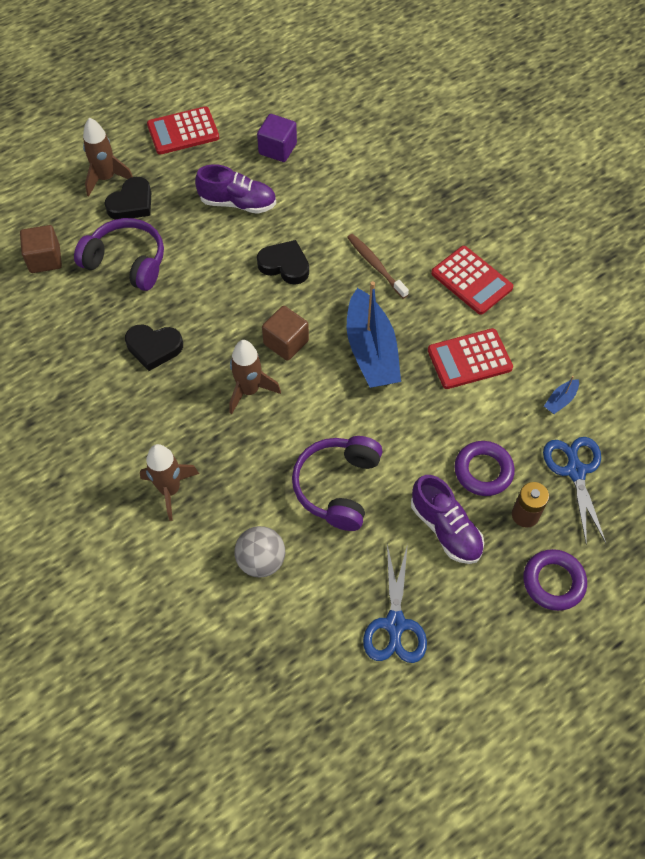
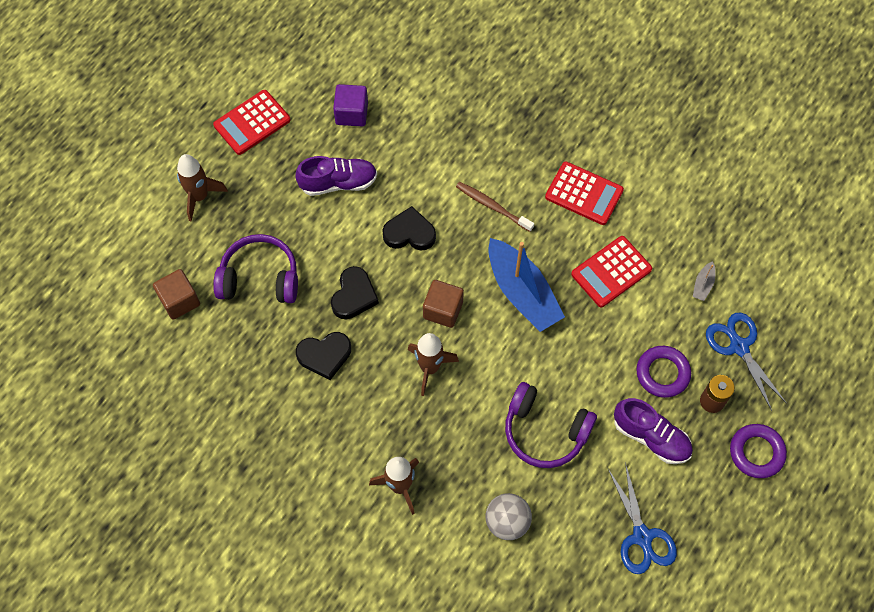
camera: 20 degrees left, 5 degrees up
black heart [104,177,151,220] -> black heart moved to [331,266,379,319]
purple headphones [292,436,383,531] -> purple headphones turned 60 degrees counterclockwise [505,382,597,468]
blue boat [544,376,579,414] -> grey boat [693,261,716,301]

